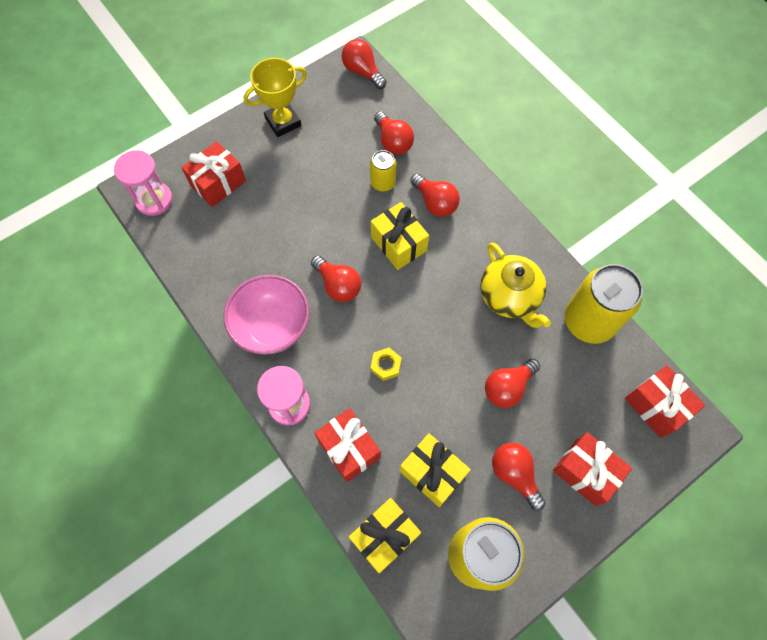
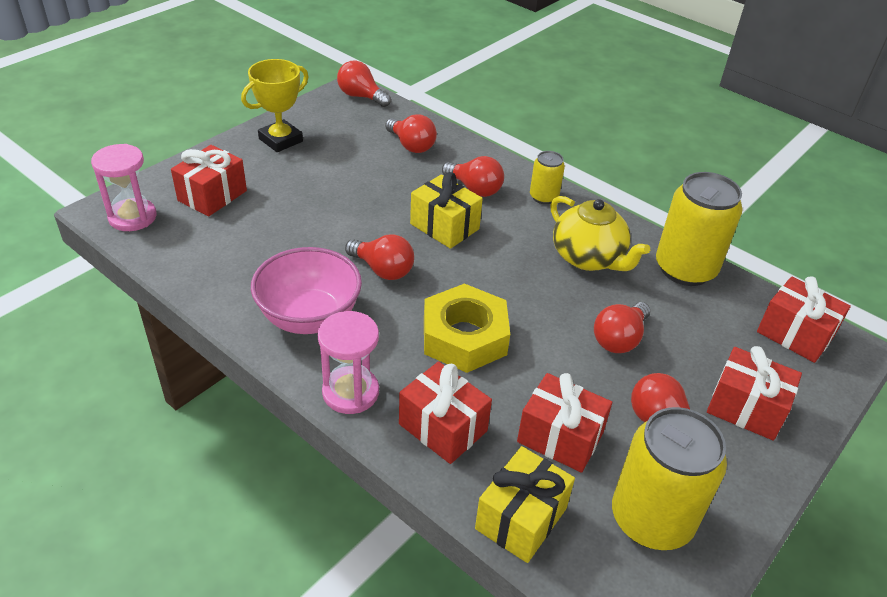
camera: 15 degrees left, 25 degrees down
yellow can [370,150,396,192] -> yellow can moved to [530,151,565,204]
yellow nut [371,348,402,381] -> yellow nut [424,283,510,373], size x2.27
yellow gift [400,433,471,507] -> red gift [517,373,612,473]

